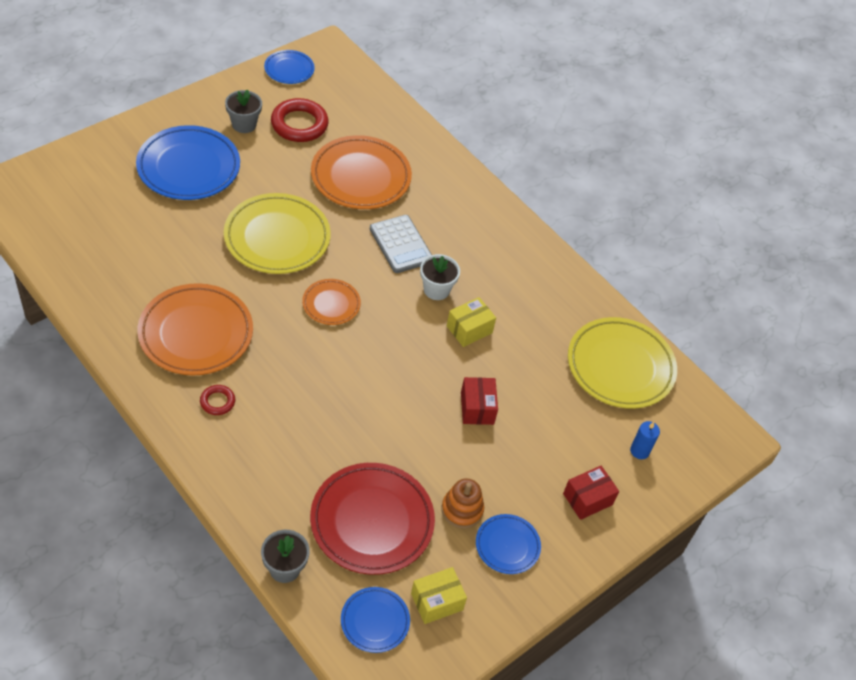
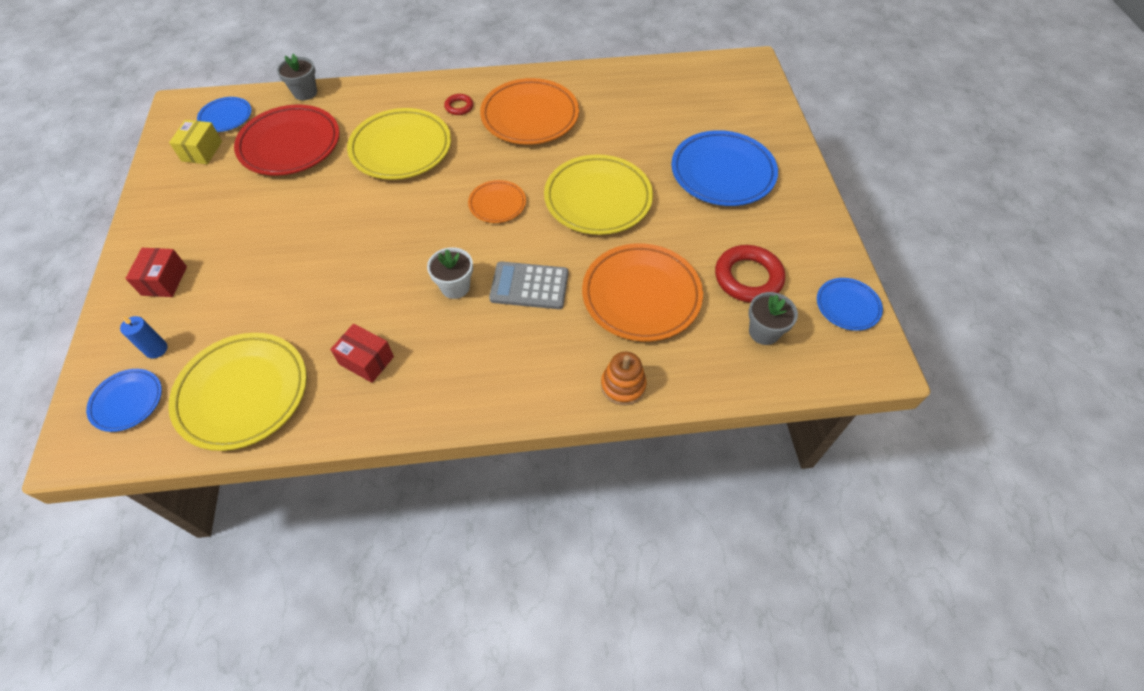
camera: 130 degrees right, 5 degrees up
grey flower pot [225,89,262,133] -> grey flower pot moved to [748,292,798,345]
orange stacking toy [442,479,484,529] -> orange stacking toy moved to [601,352,647,405]
yellow box [447,297,496,347] -> none
red box [461,377,498,425] -> red box moved to [330,324,394,383]
blue plate [476,514,541,574] -> blue plate moved to [86,369,162,432]
none -> yellow plate [347,108,451,180]

